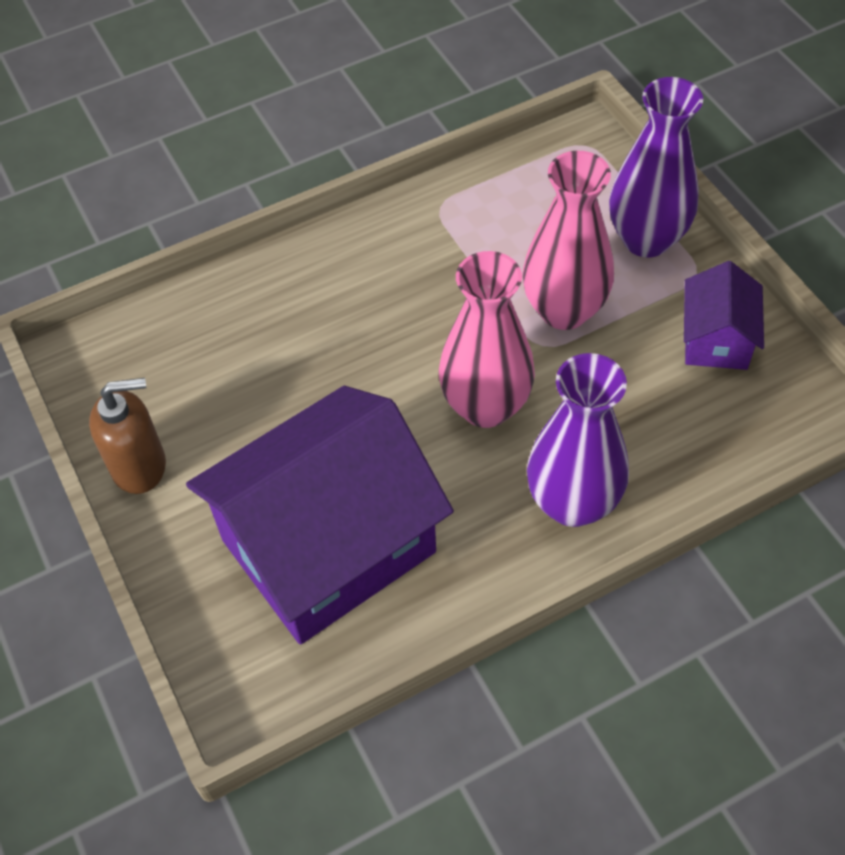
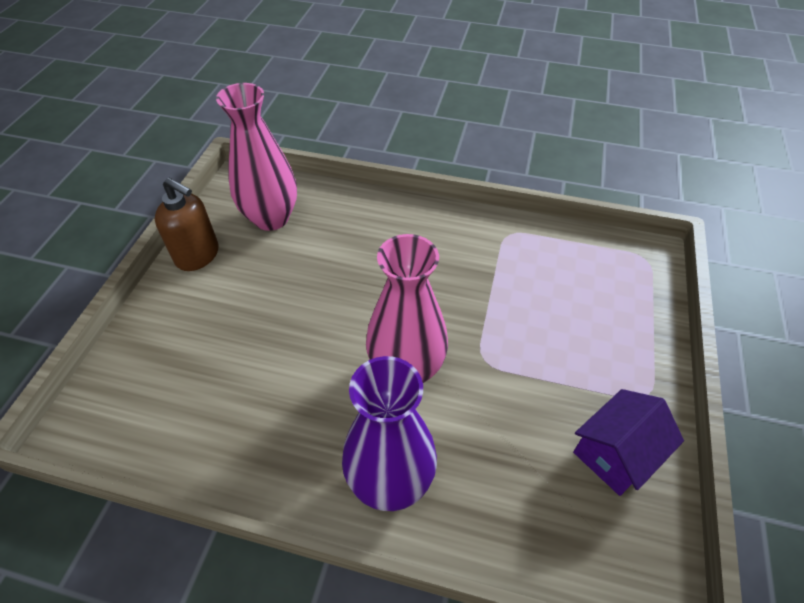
camera: 40 degrees right, 5 degrees down
purple house [186,386,454,644] -> none
pink vase [522,151,614,330] -> pink vase moved to [216,83,297,231]
purple vase [609,77,703,258] -> none

